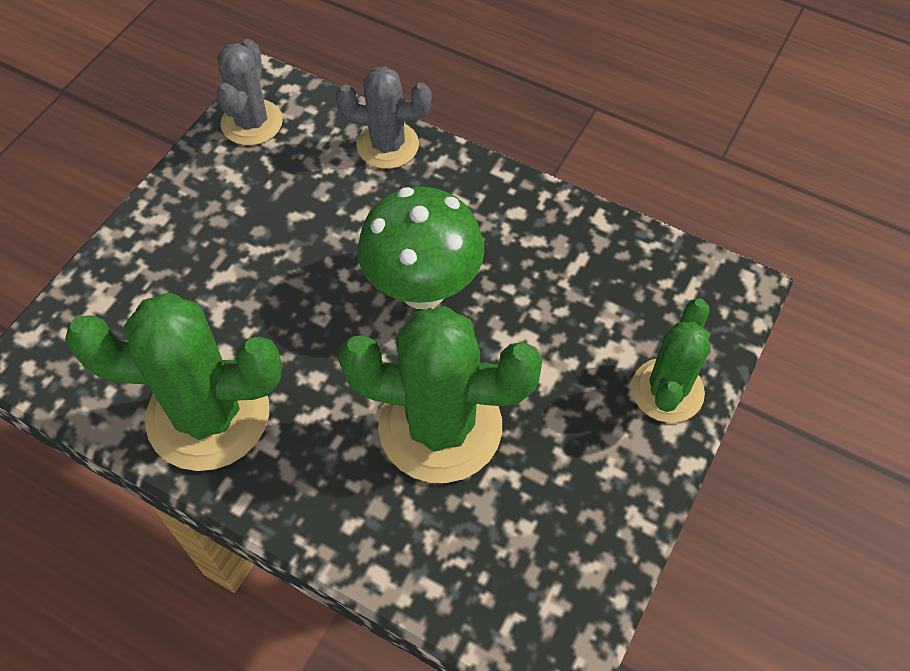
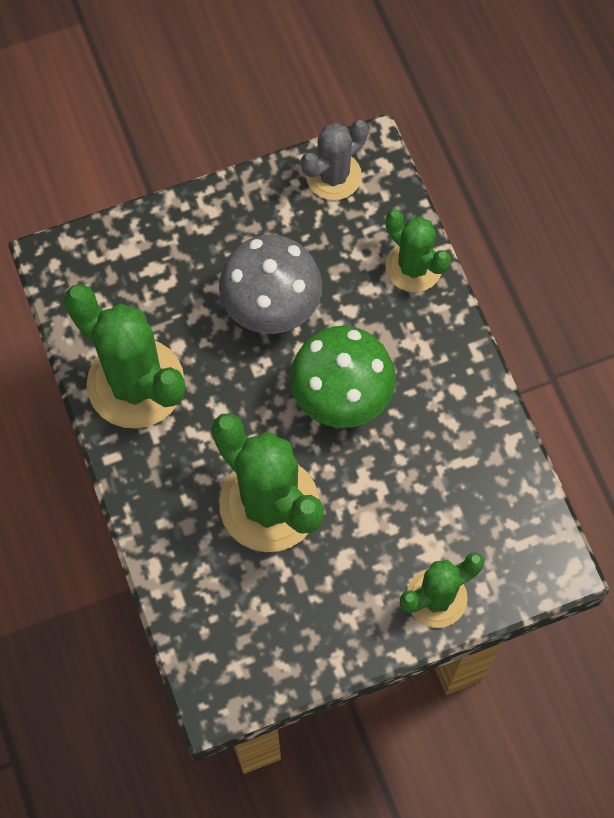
camera: 40 degrees right, 10 degrees up
grey cactus [336,66,432,169] -> green cactus [385,210,451,292]
none -> grey mushroom [219,235,322,334]

